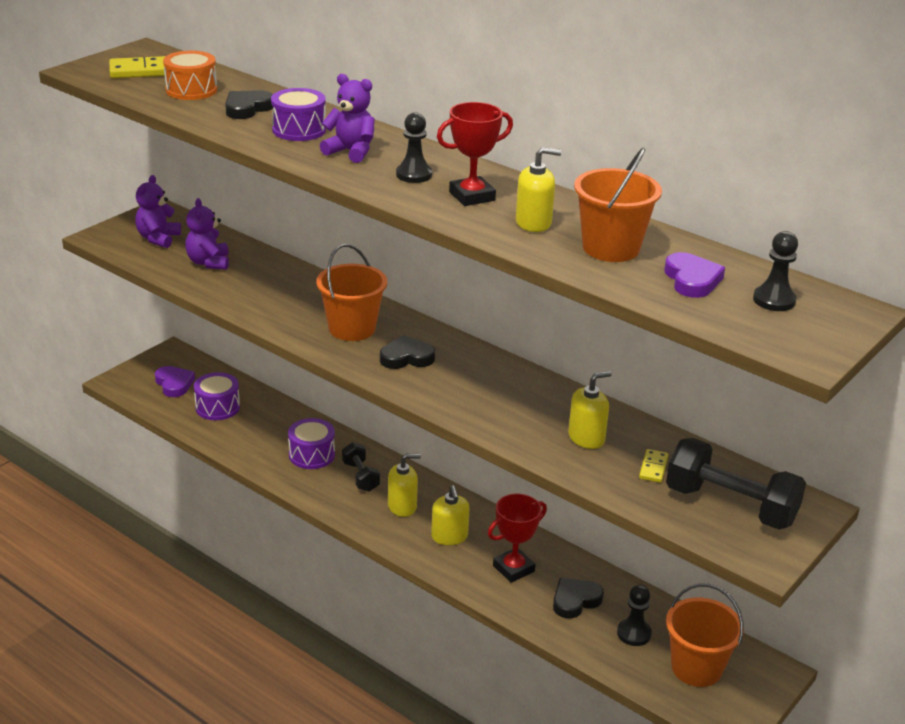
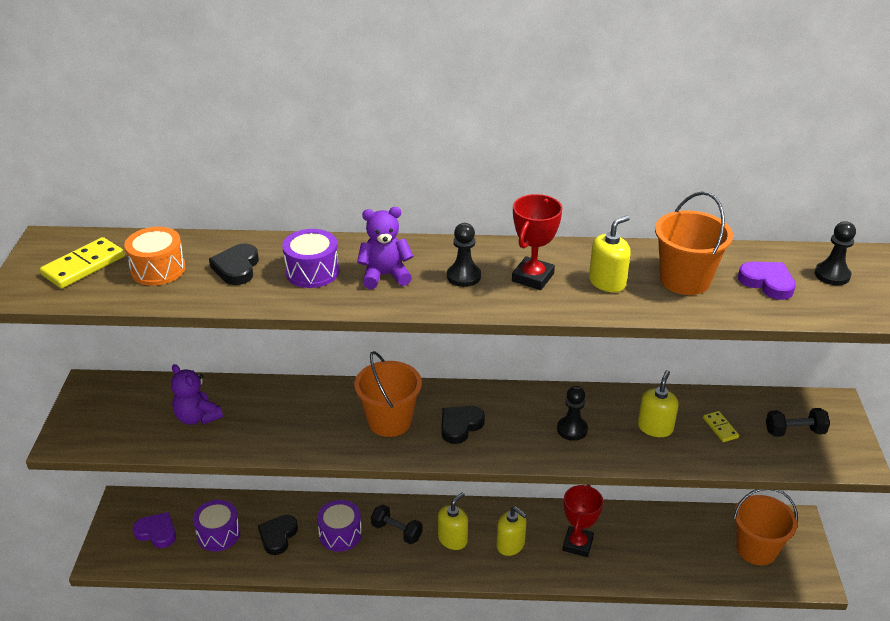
camera: 35 degrees left, 5 degrees up
purple teddy bear [135,175,181,248] -> none
black heart [553,578,604,618] -> black heart moved to [258,515,298,555]
black pawn [617,585,652,646] -> black pawn moved to [557,386,588,441]
black dumbbell [666,438,806,530] -> black dumbbell [766,408,830,437], size x0.56

